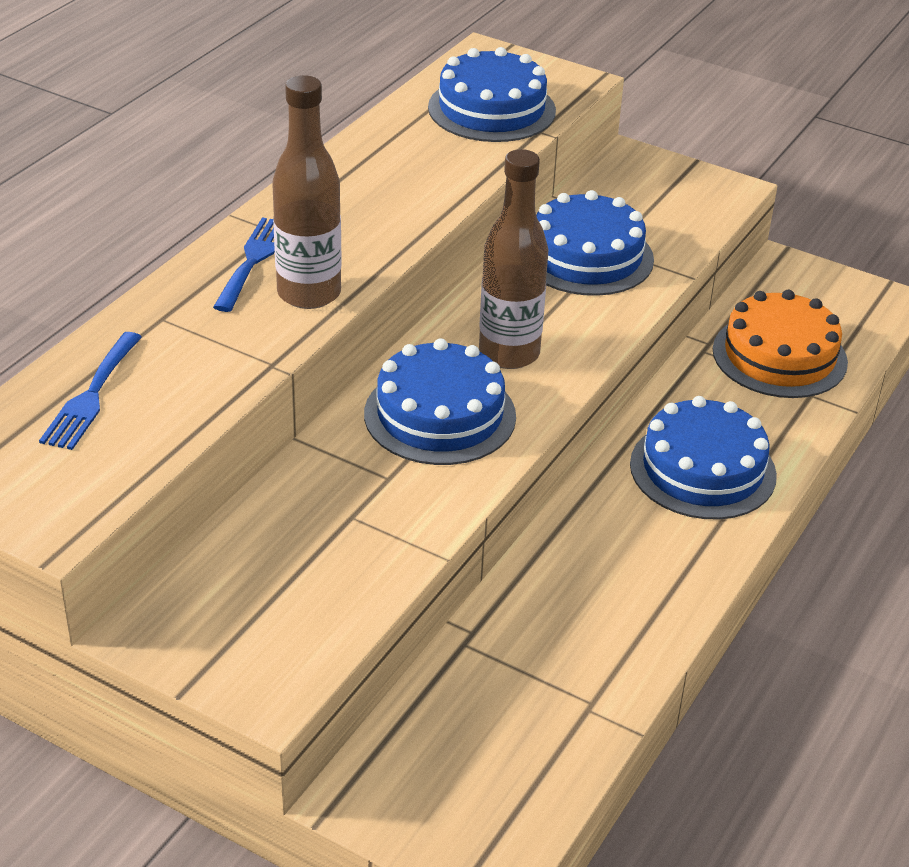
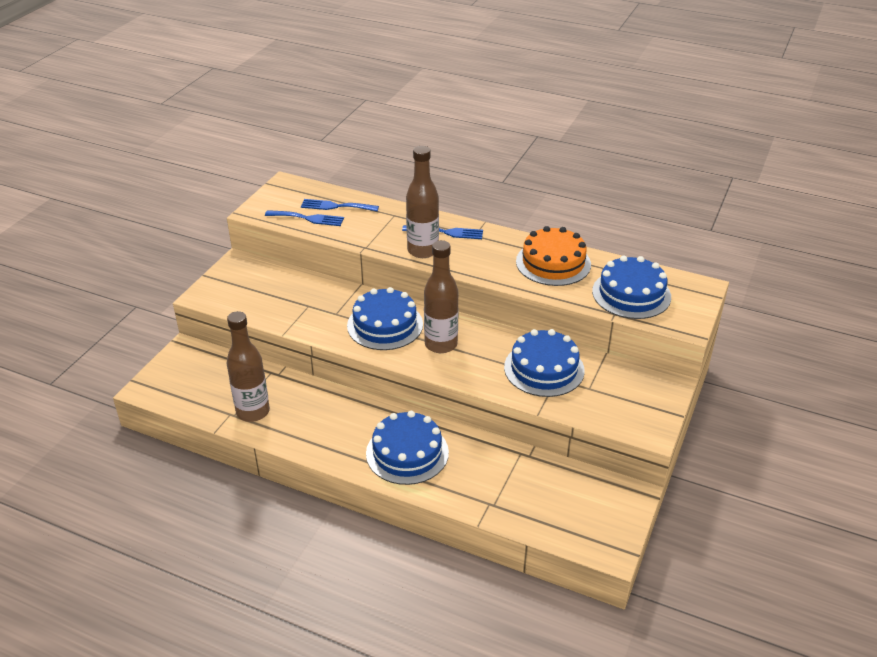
camera: 85 degrees right, 0 degrees up
orange cake [713,290,848,398] -> orange cake moved to [516,226,591,286]
none -> brown bottle [227,311,270,422]
none -> blue fork [265,210,344,226]

